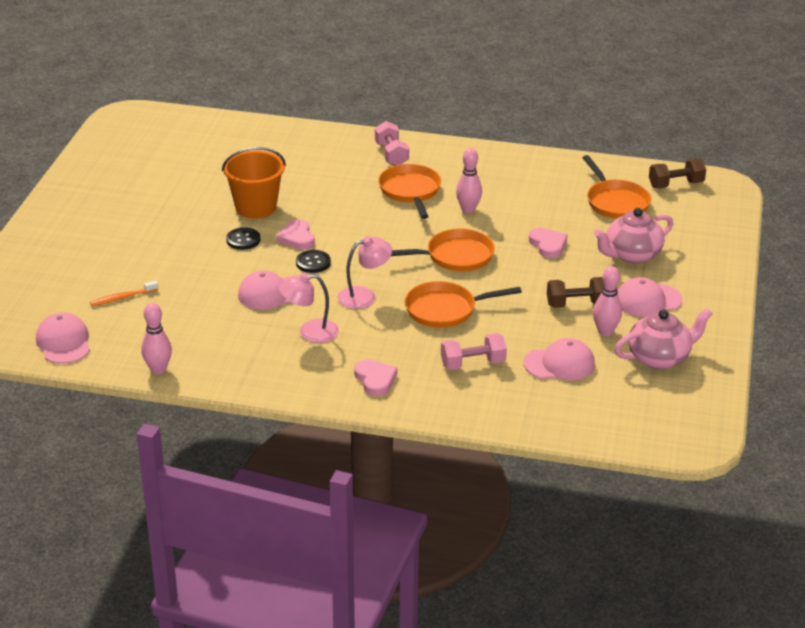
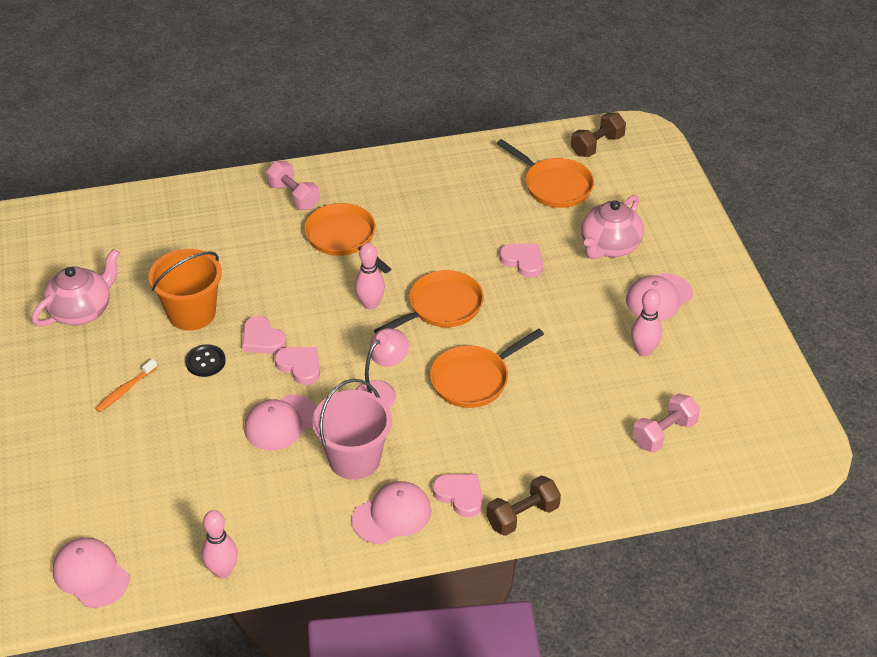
camera: 25 degrees left, 10 degrees up
orange toothbrush [90,281,158,306] -> orange toothbrush moved to [95,359,157,412]
pink lamp [279,273,339,343] -> pink bucket [312,379,392,480]
black button [296,250,331,273] -> pink heart [274,347,320,385]
pink dumbbell [441,333,507,370] -> pink dumbbell moved to [633,393,700,453]
pink bowling pin [456,148,482,213] -> pink bowling pin moved to [355,243,385,310]
pink cap [524,338,595,380] -> pink cap moved to [352,481,431,544]
brown dumbbell [547,277,604,308] -> brown dumbbell moved to [486,475,561,536]
pink teapot [614,308,713,369] -> pink teapot moved to [32,249,120,326]

